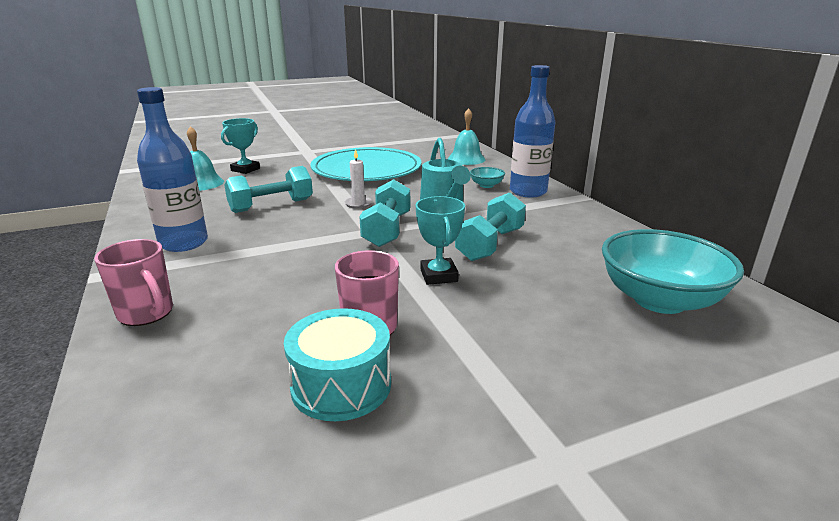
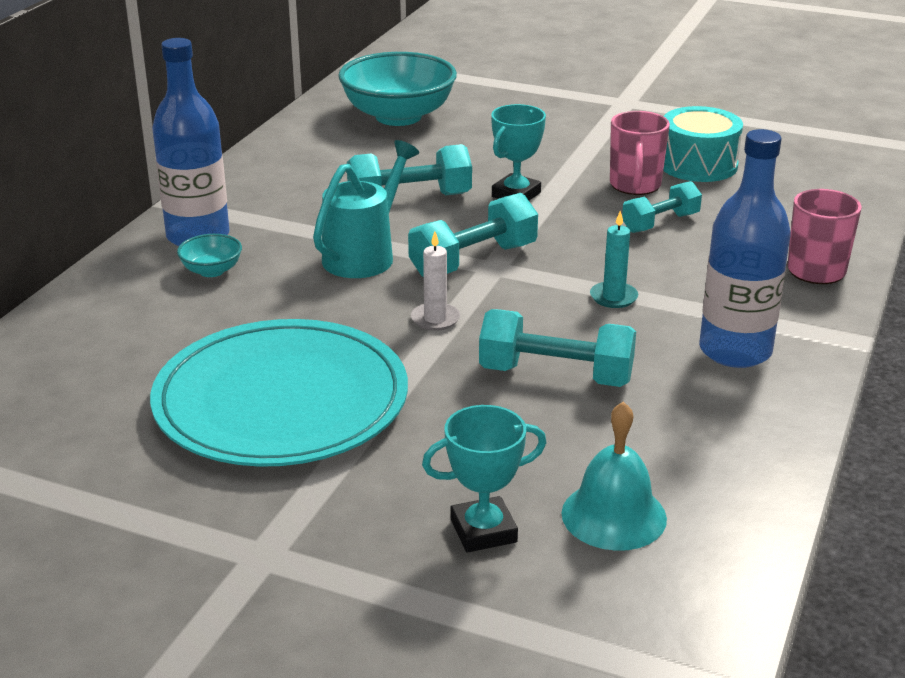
camera: 135 degrees left, 5 degrees up
turquoise bell [448,108,485,165] -> none
none -> turquoise candle [590,211,639,308]
none -> turquoise dumbbell [622,181,702,233]

